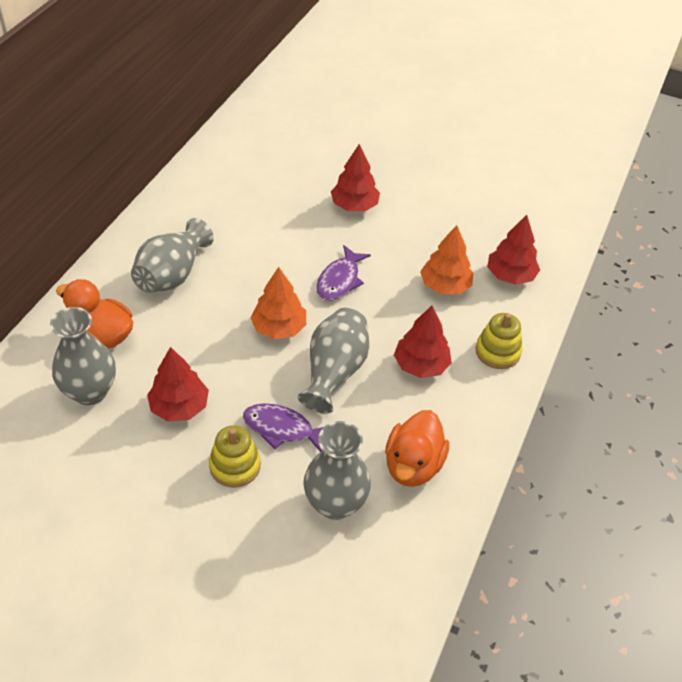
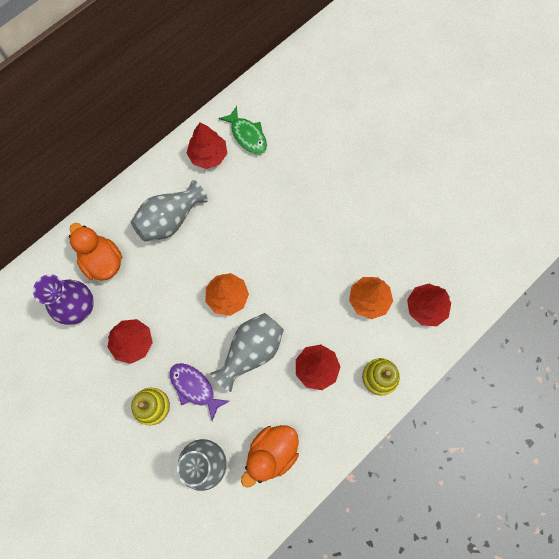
camera: 25 degrees right, 25 degrees up
grey vase [50,307,116,405] -> purple vase [33,274,94,325]
purple fish [316,245,371,301] -> none
red tree [331,144,380,211] -> red tree moved to [187,122,227,169]
none -> green fish [219,106,267,154]

